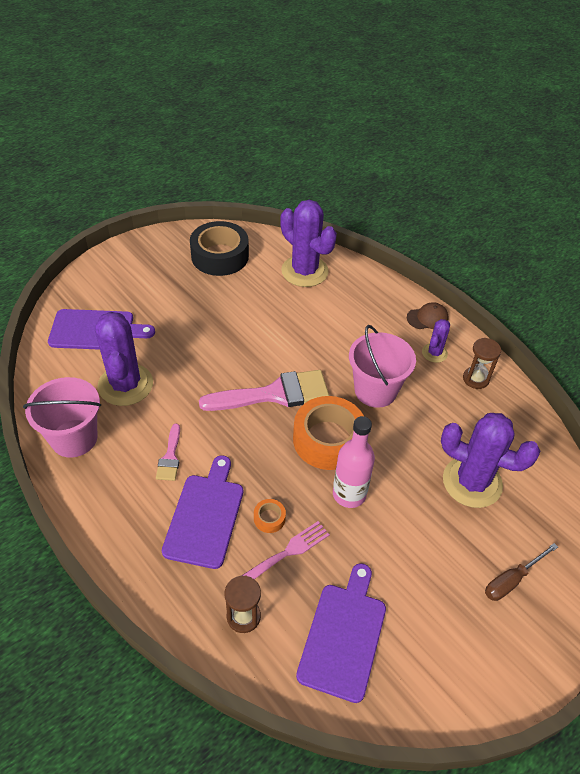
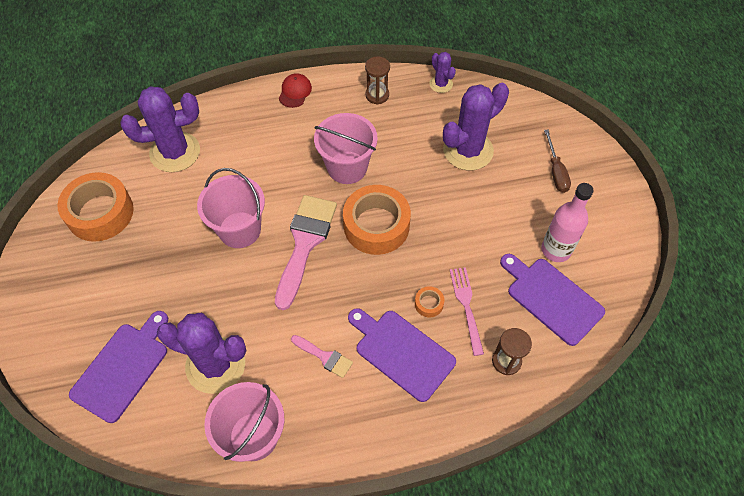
camera: 60 degrees left, 10 degrees up
black tape [190,221,249,276] -> orange tape [57,172,134,242]
pink bottle [333,416,375,508] -> pink bottle moved to [541,183,594,262]
brown cap [407,302,449,329] -> red cap [279,73,312,108]
purple cactus [422,319,450,363] -> purple cactus moved to [429,52,456,93]
none -> pink bucket [197,168,265,248]

